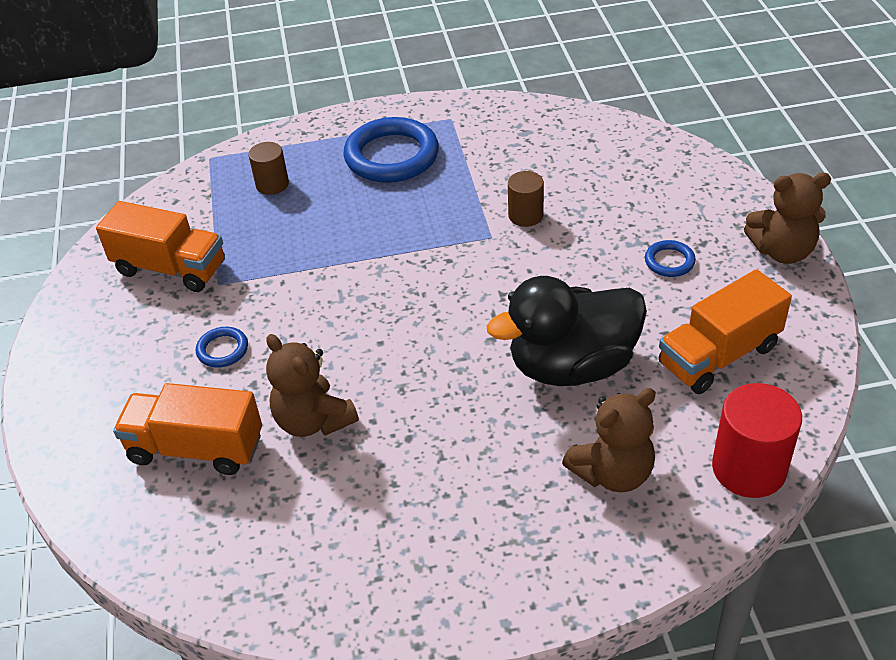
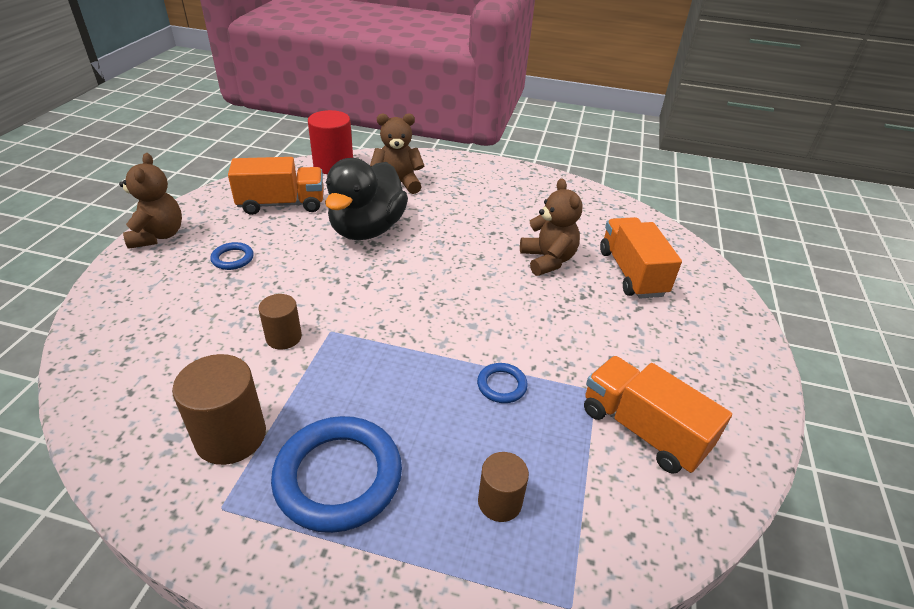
camera: 160 degrees left, 5 degrees down
orange truck [113,383,262,475] -> orange truck turned 135 degrees counterclockwise [600,217,682,299]
blue ring [196,327,248,368] -> blue ring moved to [477,363,528,403]
black duck [487,276,647,386] -> black duck turned 105 degrees clockwise [325,158,408,240]
brown teddy bear [744,173,831,264] -> brown teddy bear turned 60 degrees clockwise [119,153,182,249]
none -> brown cylinder [172,354,266,465]

